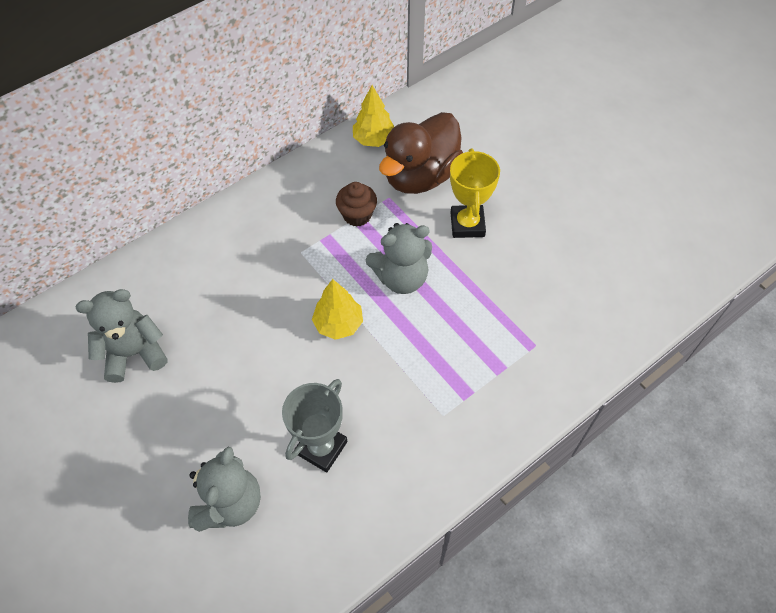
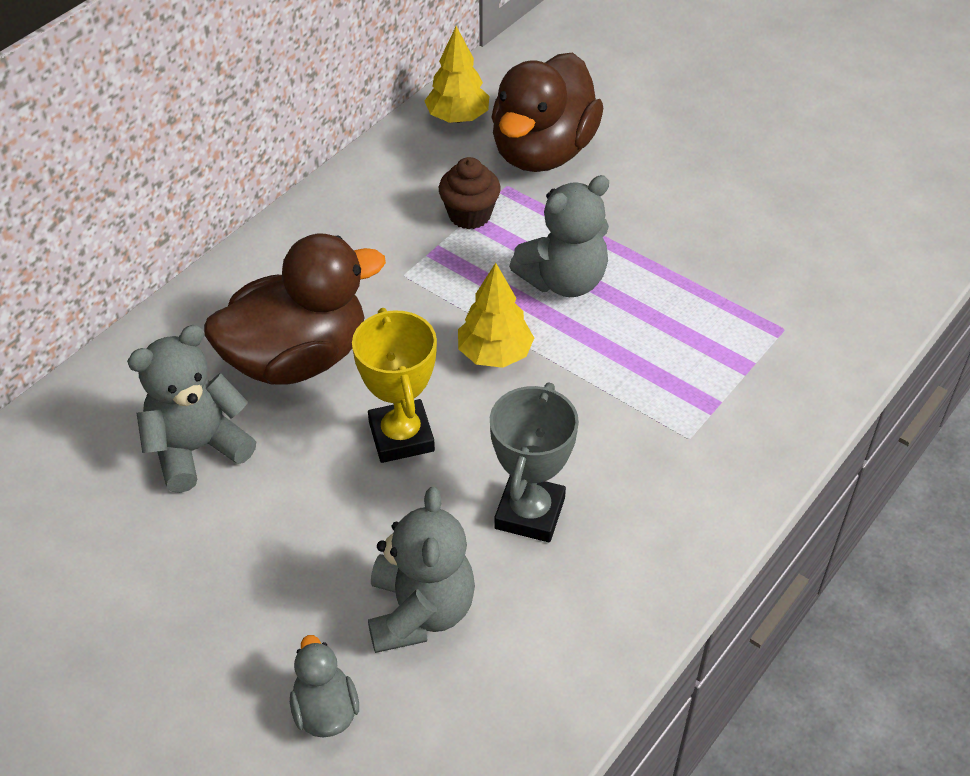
camera: 15 degrees left, 10 degrees down
yellow trophy [450,149,500,238] -> yellow trophy moved to [352,308,437,463]
none -> brown duck [204,234,386,385]
none -> grey duck [290,635,359,738]

